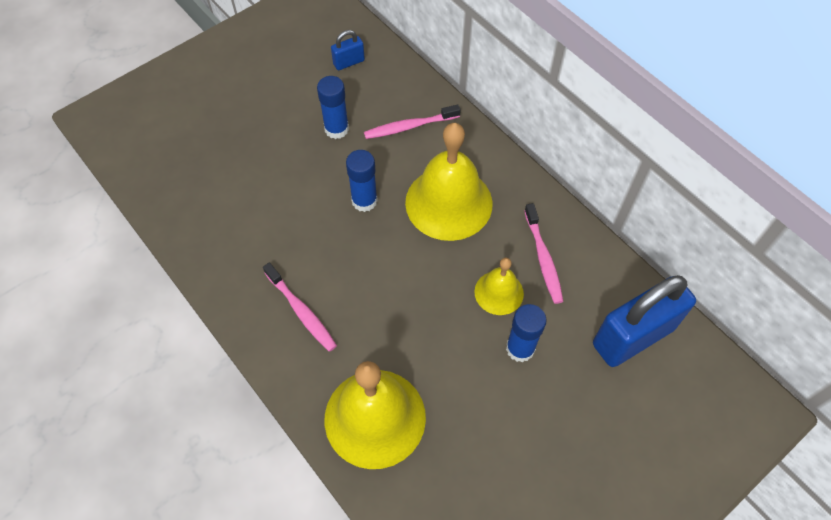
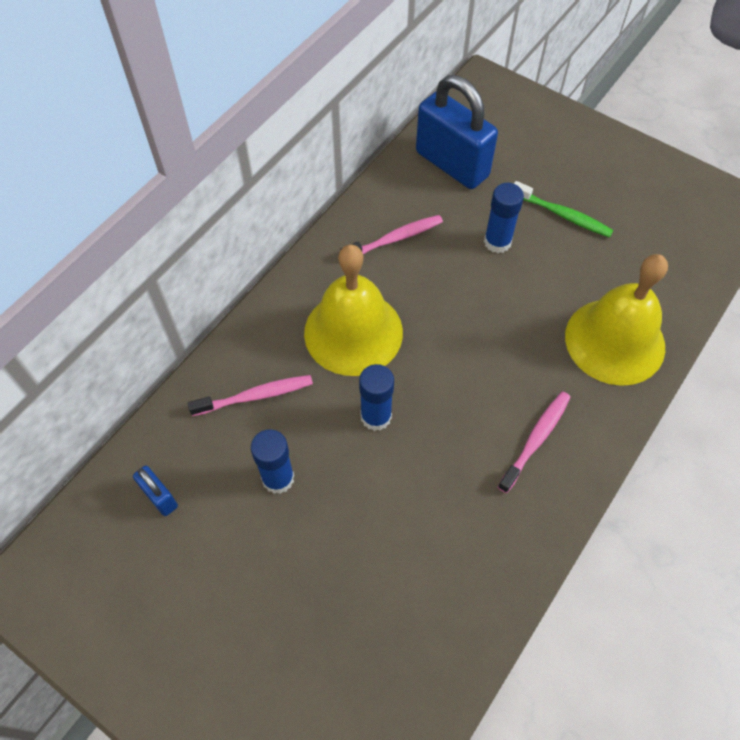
camera: 105 degrees left, 0 degrees up
pink toothbrush [364,104,461,139] -> pink toothbrush turned 75 degrees counterclockwise [188,375,313,416]
yellow bell [475,258,524,315] -> none
none -> green toothbrush [514,181,614,238]

